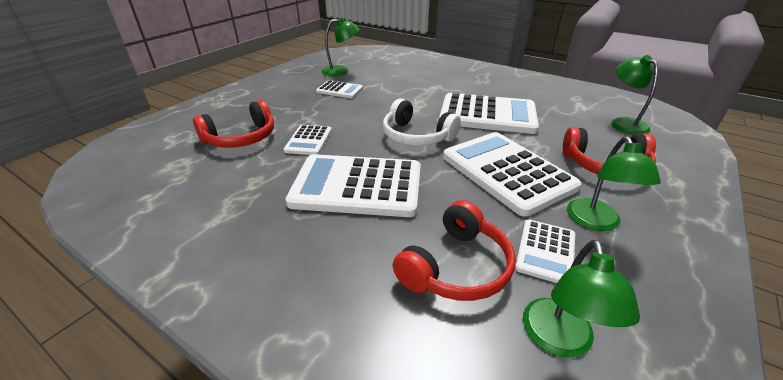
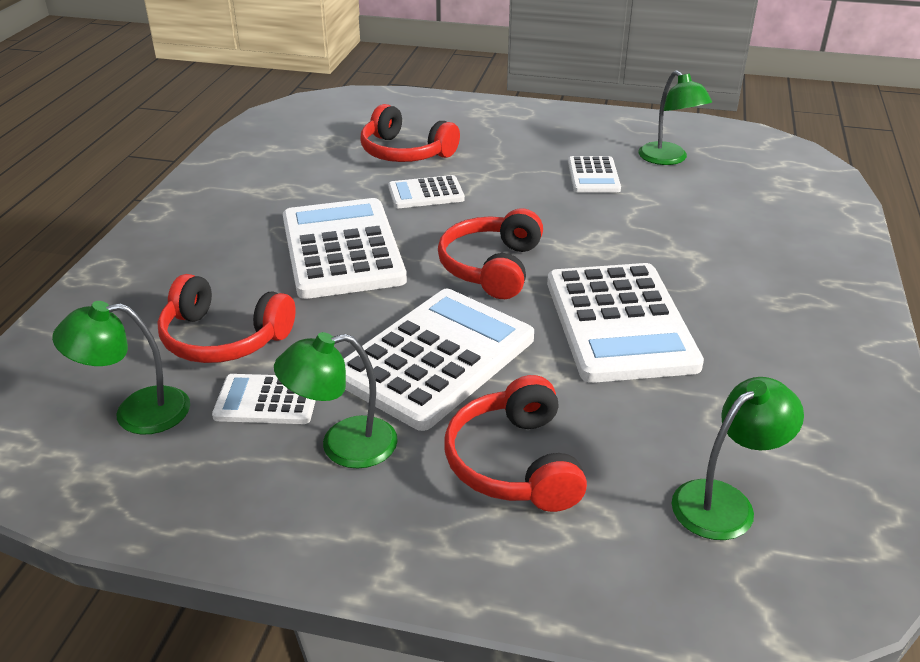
camera: 70 degrees right, 0 degrees up
white headphones [383,99,461,146] -> red headphones [438,208,543,299]

